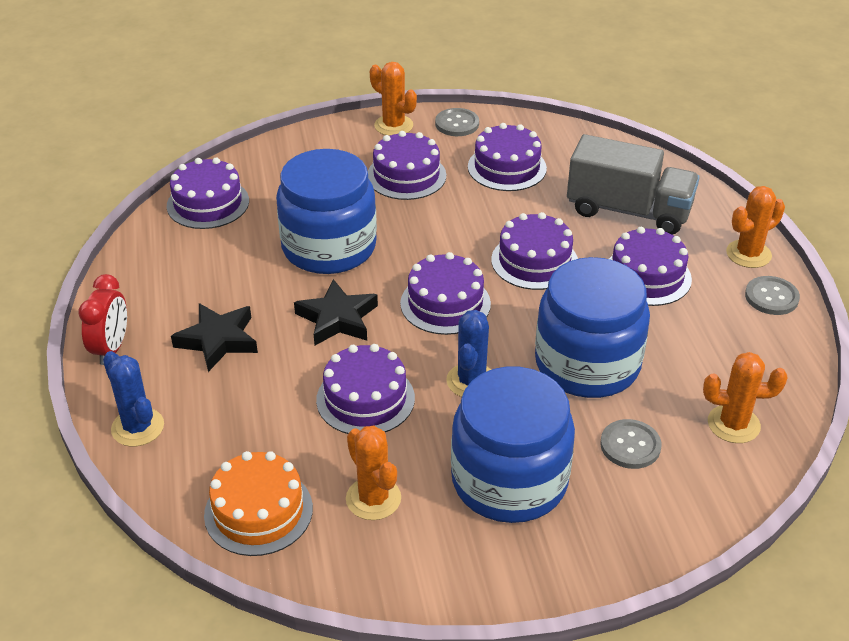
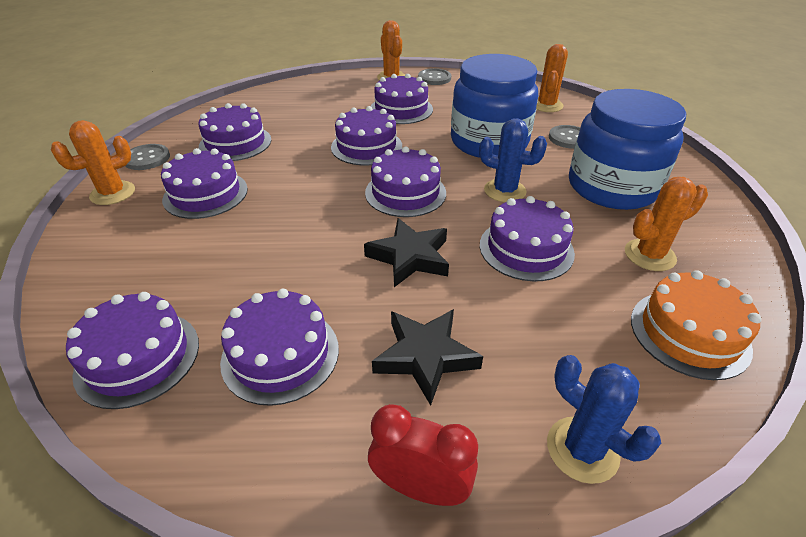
camera: 80 degrees left, 0 degrees up
blue cactus [103,351,164,446] -> blue cactus turned 75 degrees clockwise [547,355,661,484]
blue jar [276,149,377,274] -> none
grey truck [567,134,700,235] -> none
none -> purple cake [220,289,339,406]

